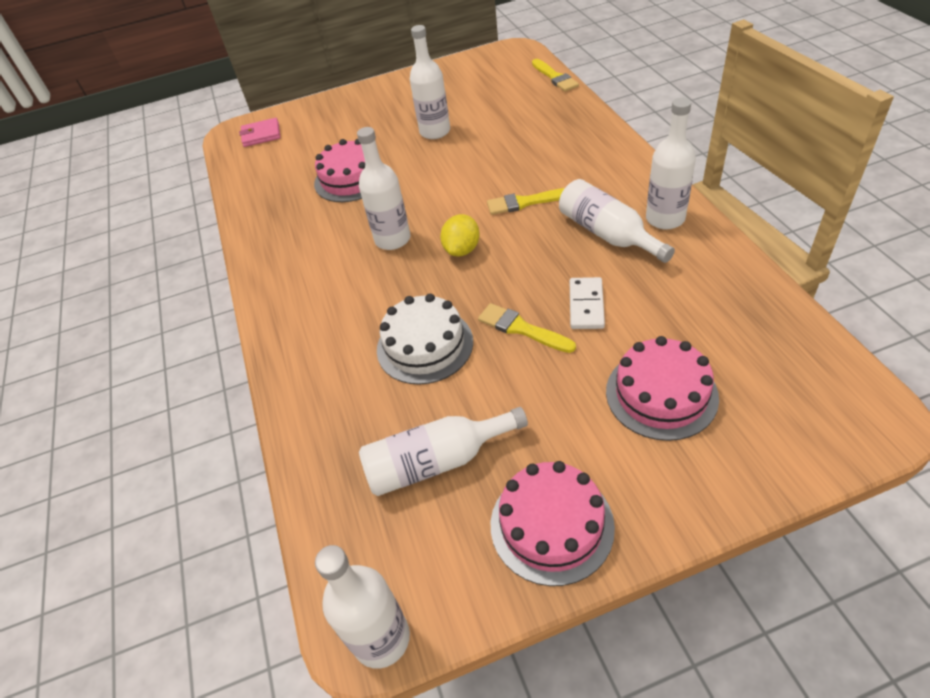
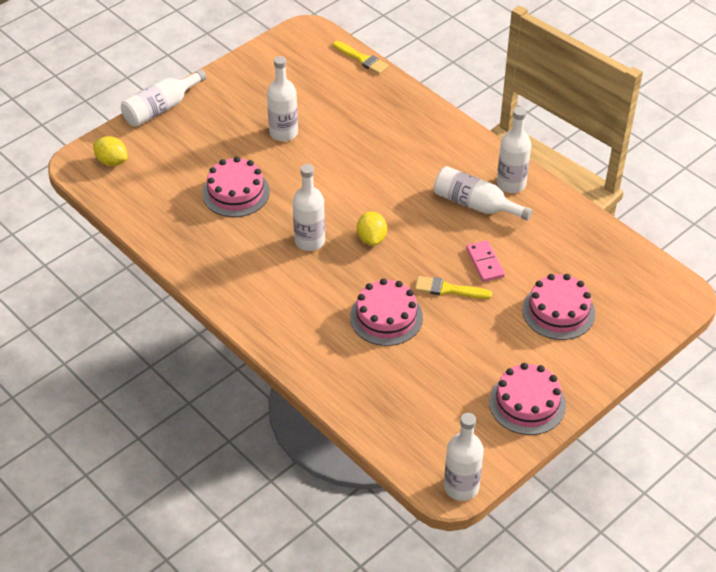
camera: 30 degrees left, 0 degrees up
pink wallet [239,118,280,147] -> yellow lemon [93,136,127,166]
white bottle [359,407,528,496] -> white bottle moved to [121,69,206,127]
white cake [377,294,473,385] -> pink cake [350,278,423,346]
yellow brush [487,188,564,215] -> none
white domino [570,277,605,329] -> pink domino [466,240,505,282]

